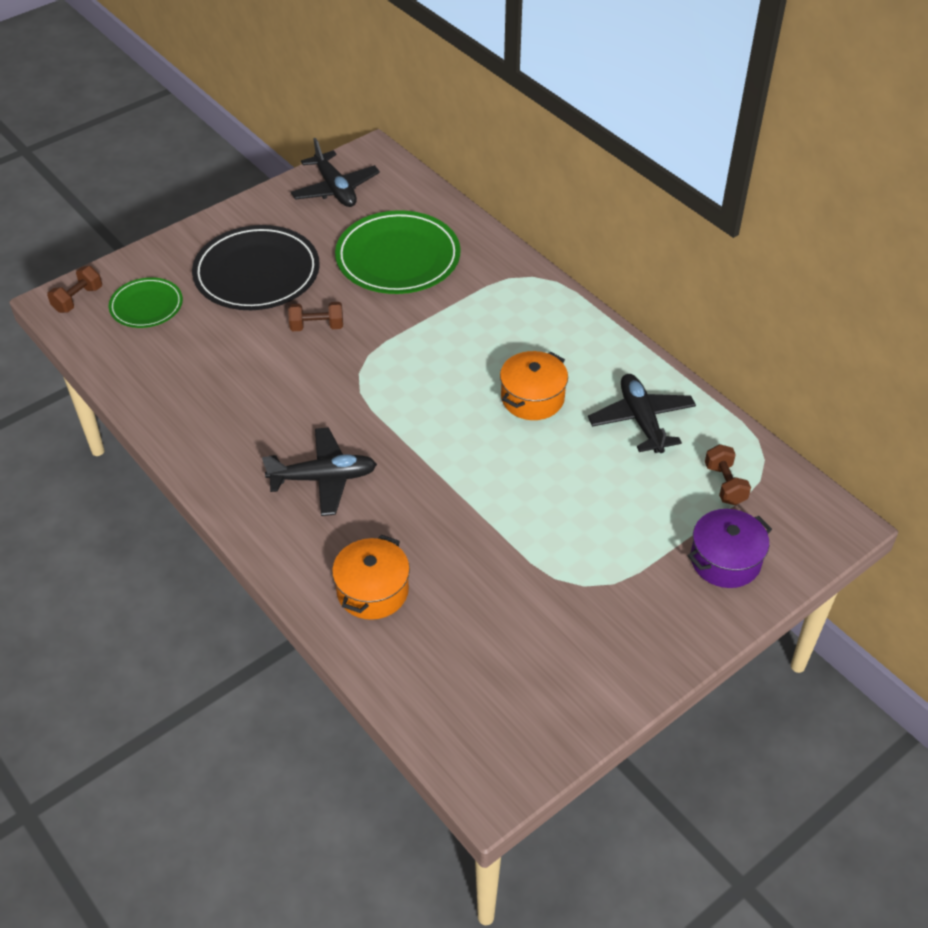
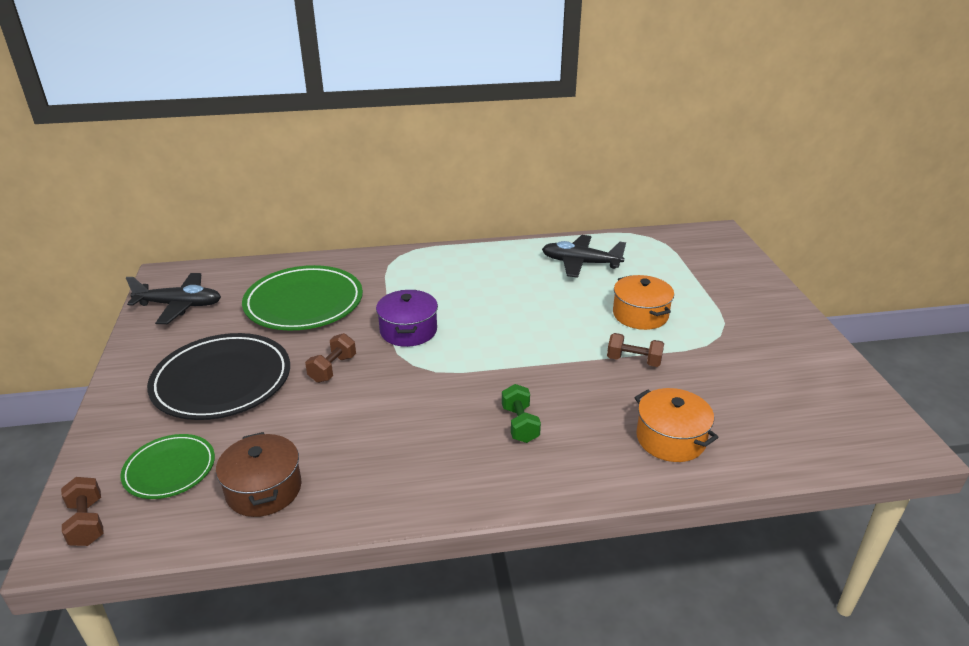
camera: 60 degrees left, 15 degrees down
black plane [262,427,377,516] -> green dumbbell [502,384,541,443]
orange pot [500,351,568,420] -> orange pot moved to [613,275,674,330]
purple pot [688,509,772,588] -> purple pot moved to [376,290,438,347]
brown dumbbell [705,444,751,505] -> brown dumbbell moved to [607,333,664,367]
none -> brown pot [216,432,302,517]

